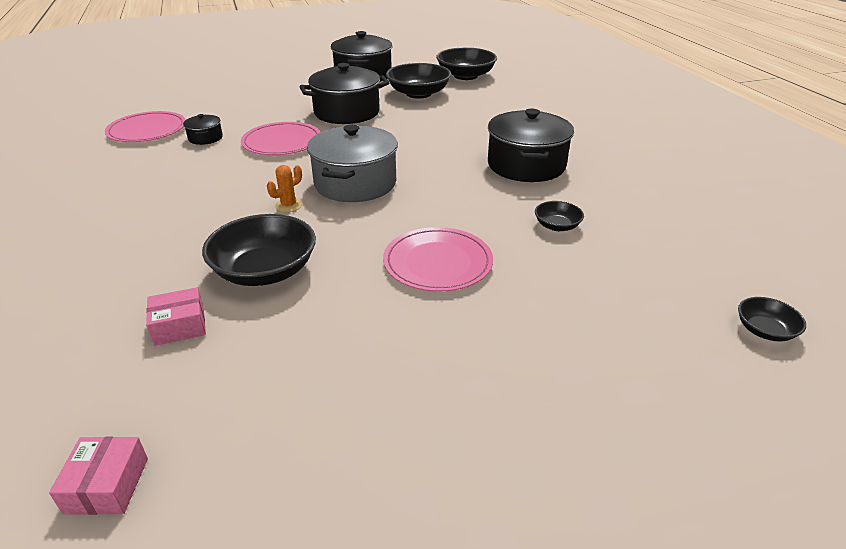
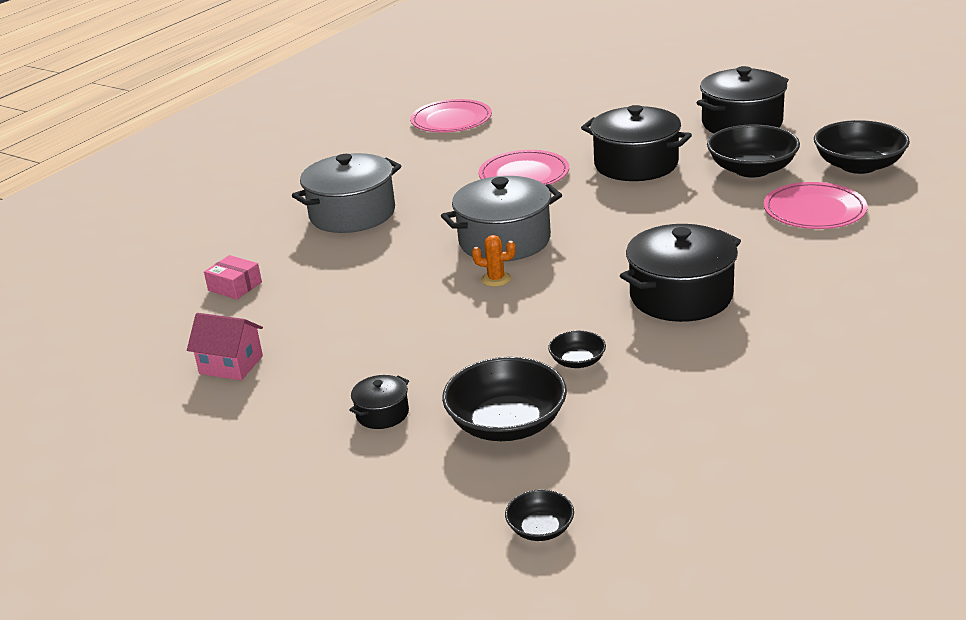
camera: 55 degrees right, 5 degrees down
pink box [49,437,148,515] -> none
black pot [183,114,223,145] -> black pot moved to [349,375,409,429]
black bowl [202,214,316,286] -> black bowl moved to [442,357,567,441]
orange cactus [267,165,302,212] -> orange cactus moved to [472,235,516,287]
pink plate [383,227,493,292] -> pink plate moved to [763,182,867,229]
none -> pink house [187,313,263,380]
none -> grey pot [292,153,401,233]

